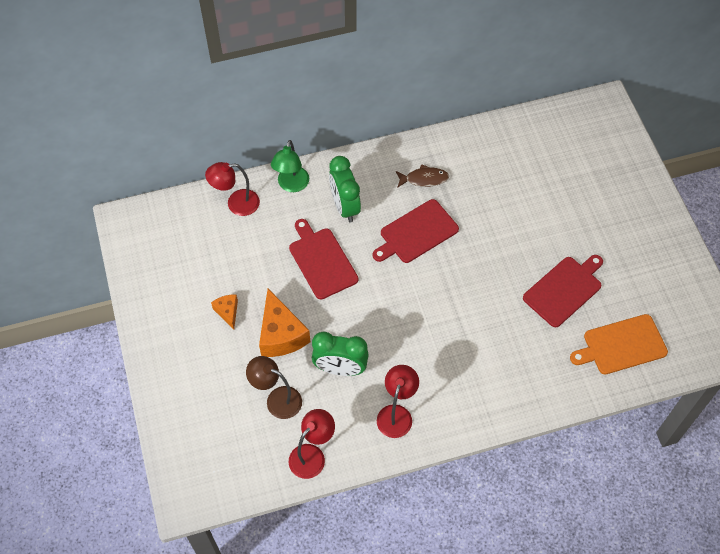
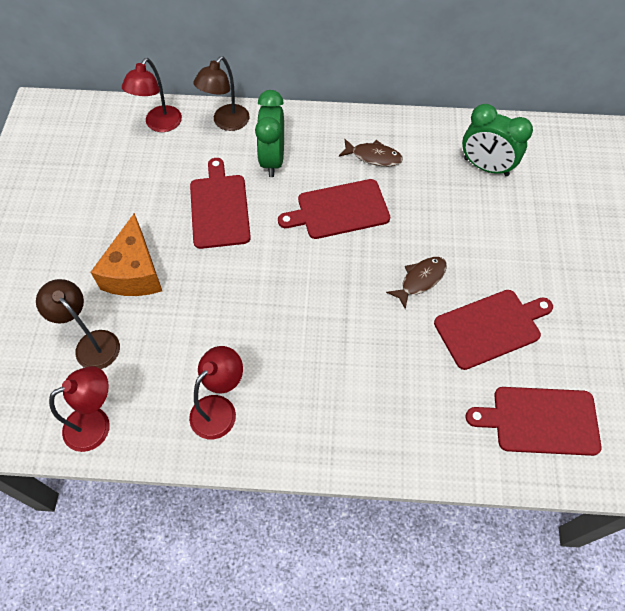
camera: 20 degrees right, 0 degrees up
red lamp [205,162,260,216] -> red lamp turned 75 degrees counterclockwise [122,58,182,132]
orange cheese [211,294,238,330] -> none
green lamp [271,140,309,192] -> brown lamp [193,56,250,131]
green clock [312,332,369,376] -> green clock moved to [462,104,533,176]
orange cutting board [570,314,668,374] -> red cutting board [466,387,602,456]
none -> brown fish [386,257,447,309]

